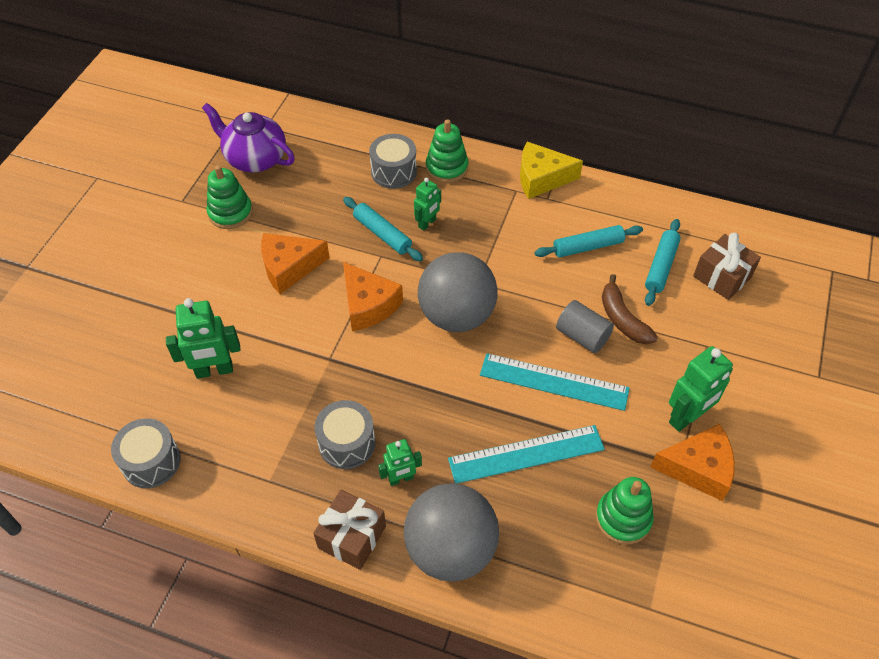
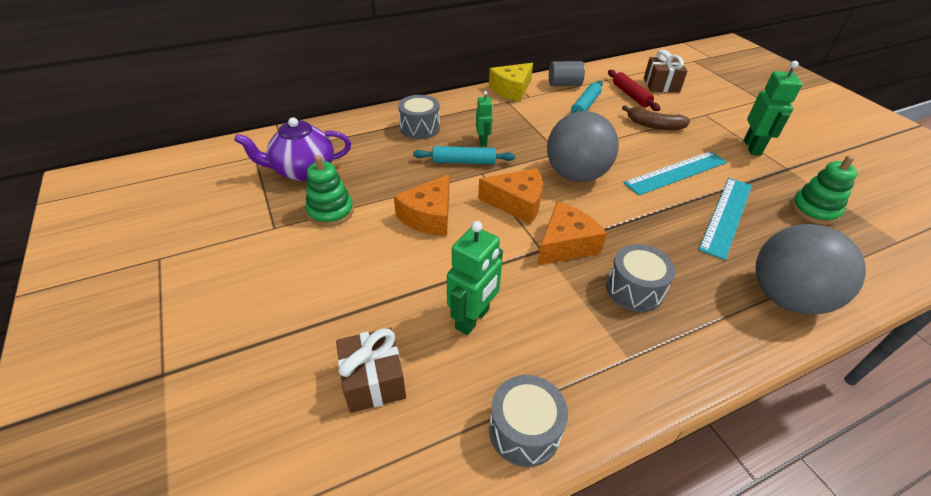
camera: 45 degrees left, 10 degrees down
brown gift [313,490,386,570] -> brown gift moved to [336,327,406,413]
green robot [378,439,422,486] -> none
green stacking toy [426,119,468,183] -> none
grey cylinder [556,300,614,353] -> grey cylinder moved to [549,61,585,86]
turquoise rolling pin [645,219,681,306] -> red rolling pin [608,70,660,111]
orange cheese [650,424,735,501] -> orange cheese moved to [537,202,607,265]

